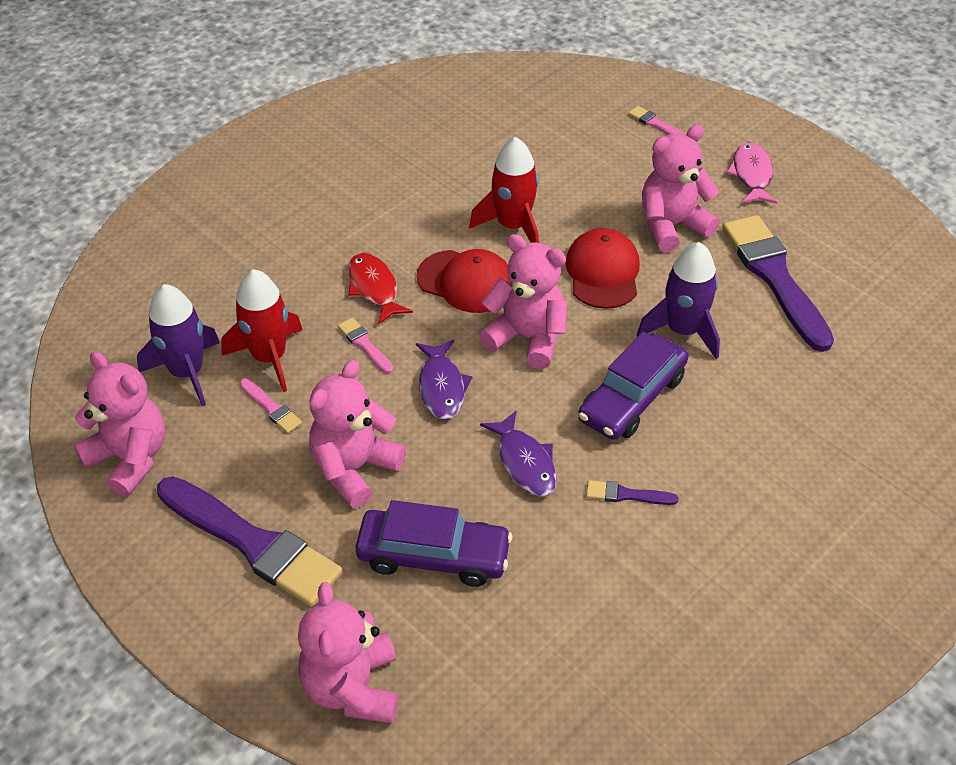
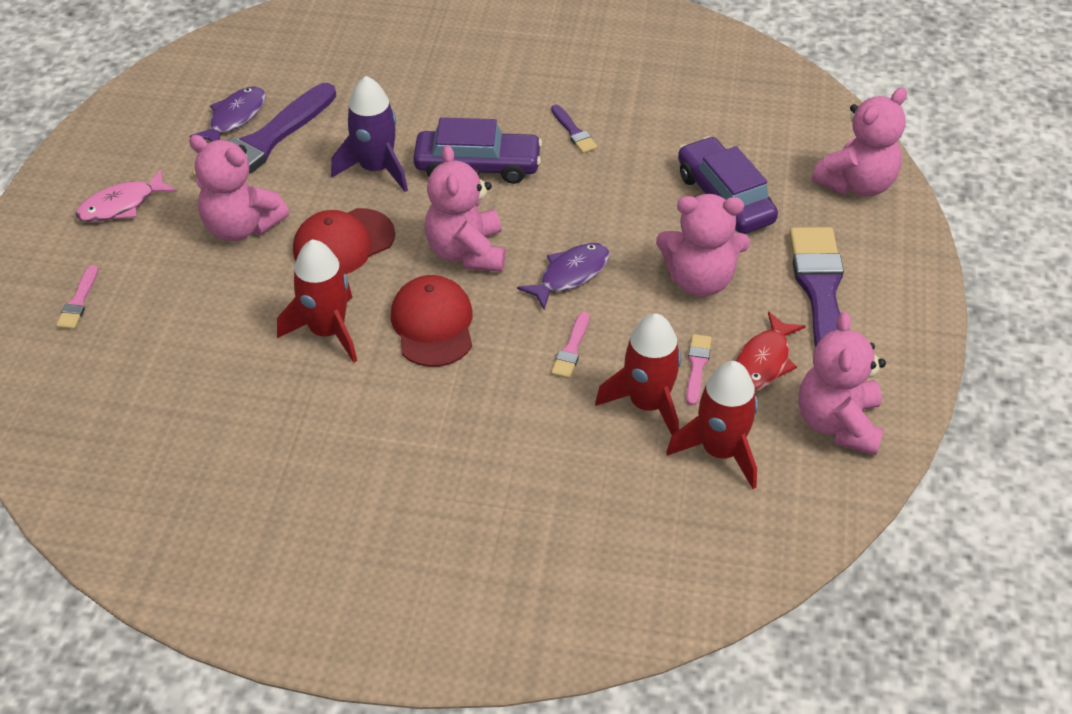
camera: 125 degrees left, 0 degrees up
purple rocket [137,284,220,406] -> red rocket [666,361,758,489]
red fish [348,253,413,324] -> red fish moved to [736,311,806,391]
purple fish [480,411,557,496] -> purple fish moved to [190,86,266,142]

